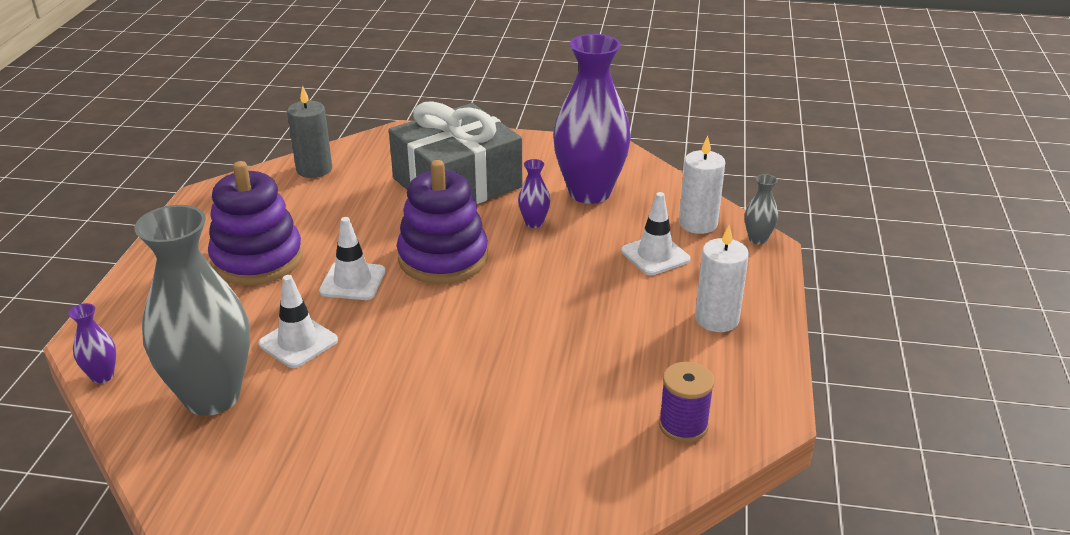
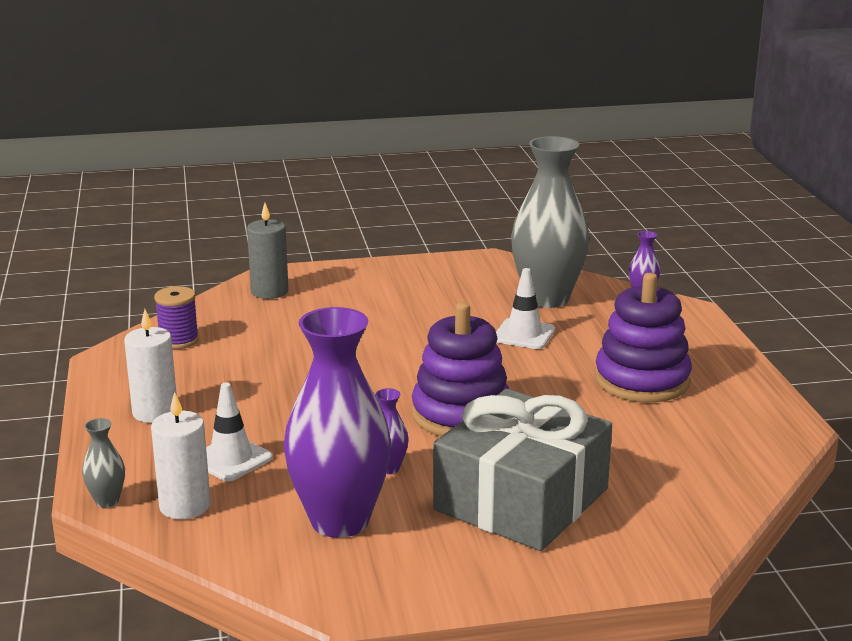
camera: 160 degrees right, 10 degrees down
grey candle [287,86,332,178] -> grey candle moved to [247,203,288,299]
white traffic cone [319,217,385,300] -> none

